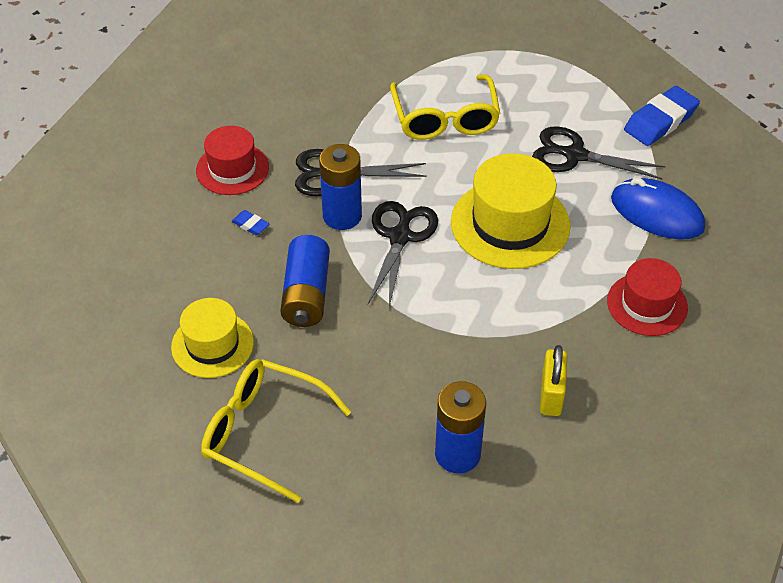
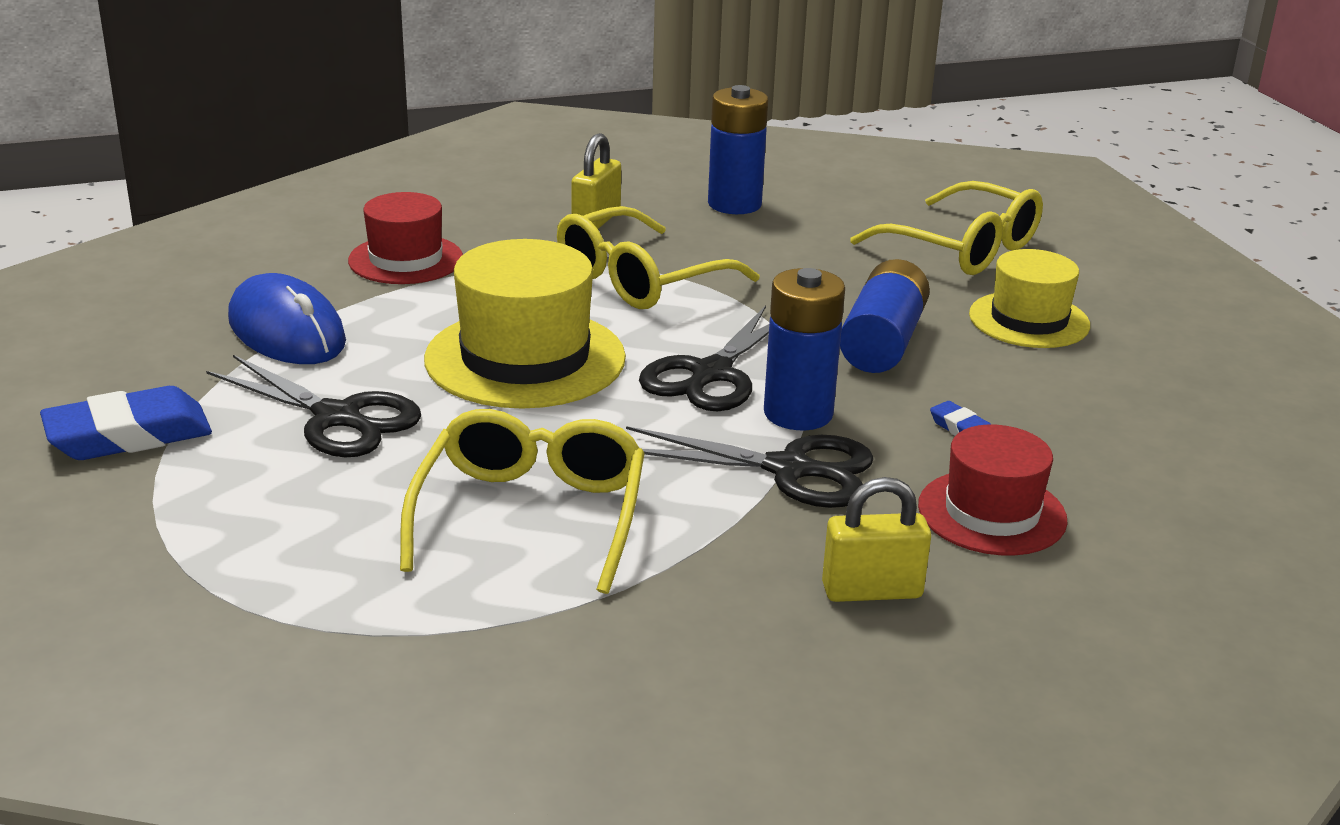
camera: 165 degrees left, 20 degrees down
none -> yellow glasses [557,206,759,309]
none -> yellow padlock [822,477,931,602]

